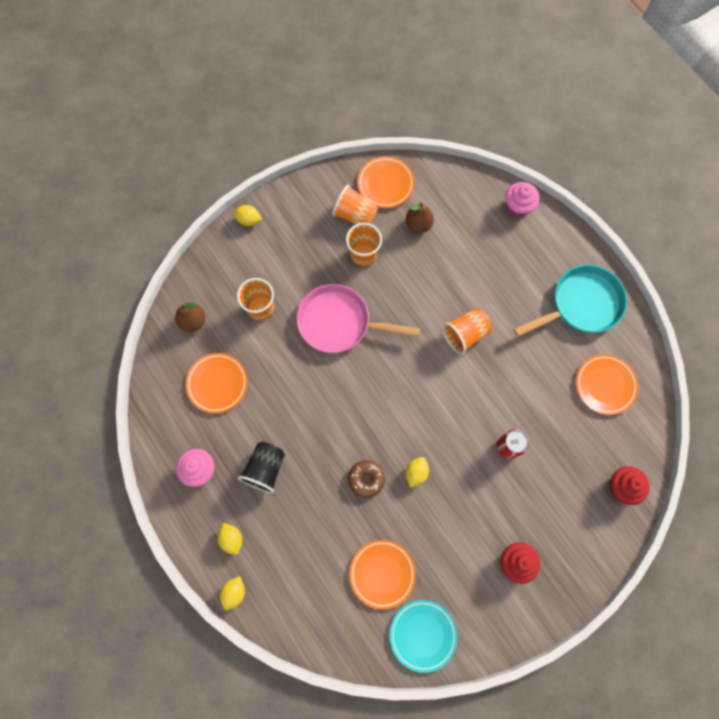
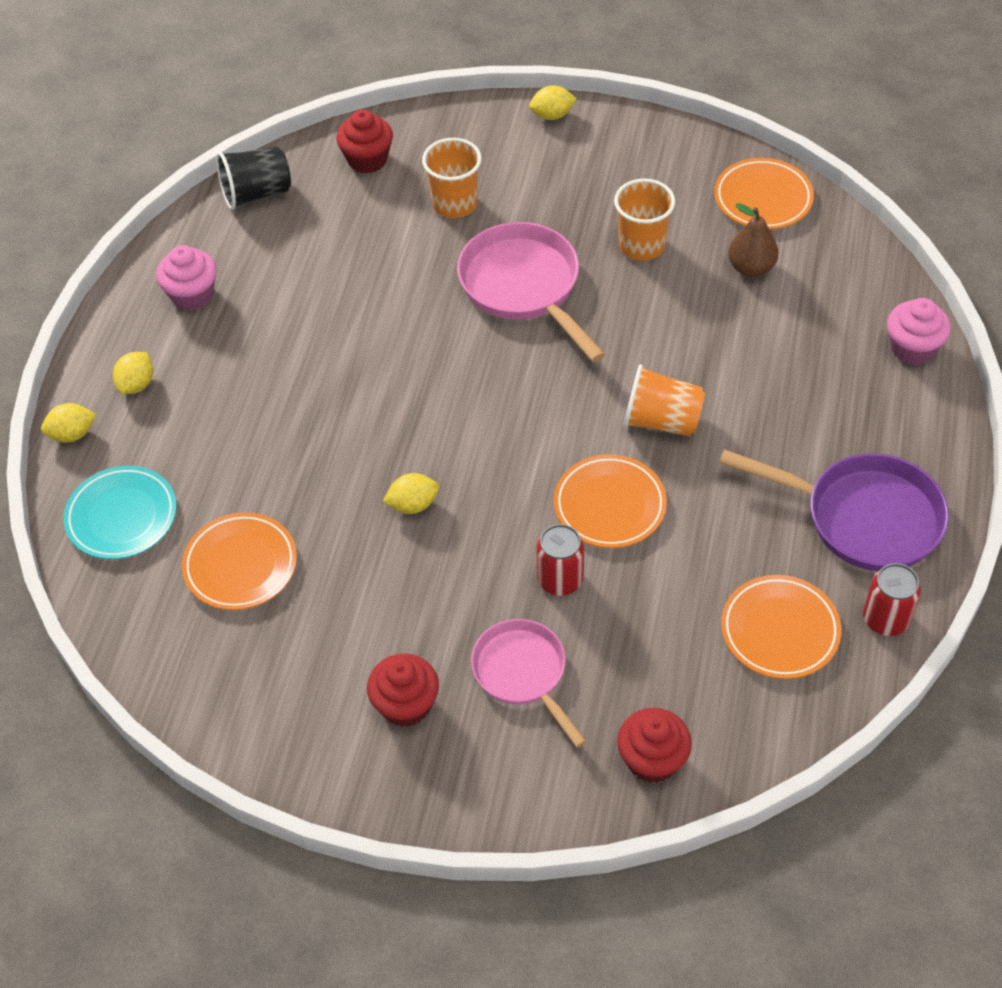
camera: 50 degrees right, 20 degrees down
brown pear [175,302,205,332] -> red cupcake [336,109,393,173]
orange plate [186,353,248,413] -> orange plate moved to [554,454,667,548]
yellow lemon [233,205,262,226] -> yellow lemon turned 75 degrees counterclockwise [529,85,577,120]
black cup [238,442,285,493] -> black cup moved to [216,147,291,210]
orange cup [332,185,378,224] -> none
brown donut [348,460,385,498] -> none
turquoise plate [389,600,458,673] -> turquoise plate moved to [64,466,177,559]
turquoise pan [514,265,627,337] -> purple pan [719,449,949,571]
none -> pink pan [471,619,587,748]
none -> red can [863,563,921,636]

